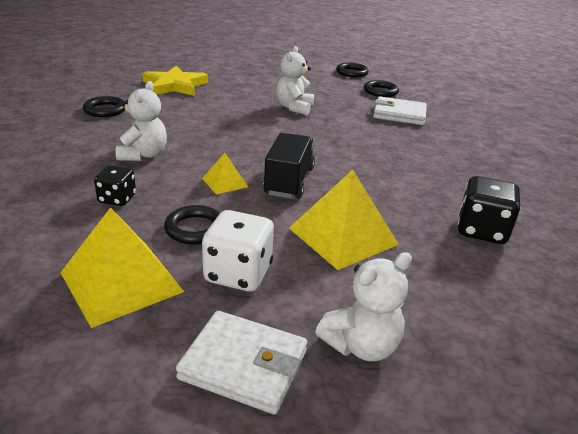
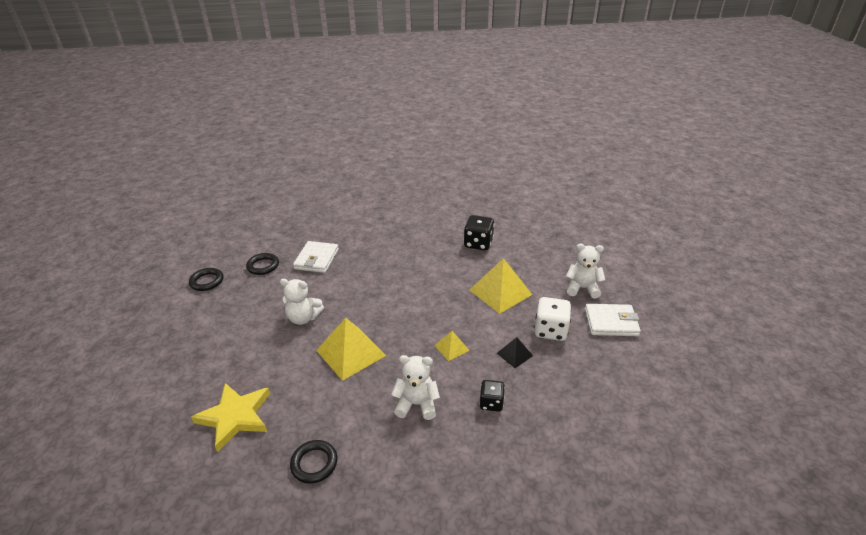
camera: 90 degrees left, 5 degrees up
yellow pyramid [60,207,184,328] -> yellow pyramid moved to [316,318,386,381]
black ring [164,205,220,245] -> black pyramid [497,337,533,368]
white wallet [176,311,308,415] -> white wallet turned 75 degrees clockwise [585,304,641,336]
black truck [263,133,315,199] -> none
white teddy bear [315,252,412,361] -> white teddy bear turned 45 degrees counterclockwise [566,244,605,298]

